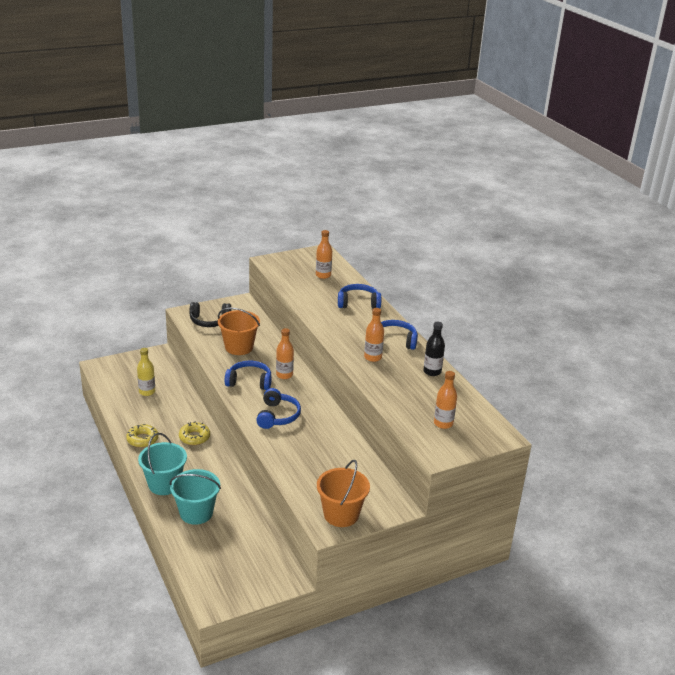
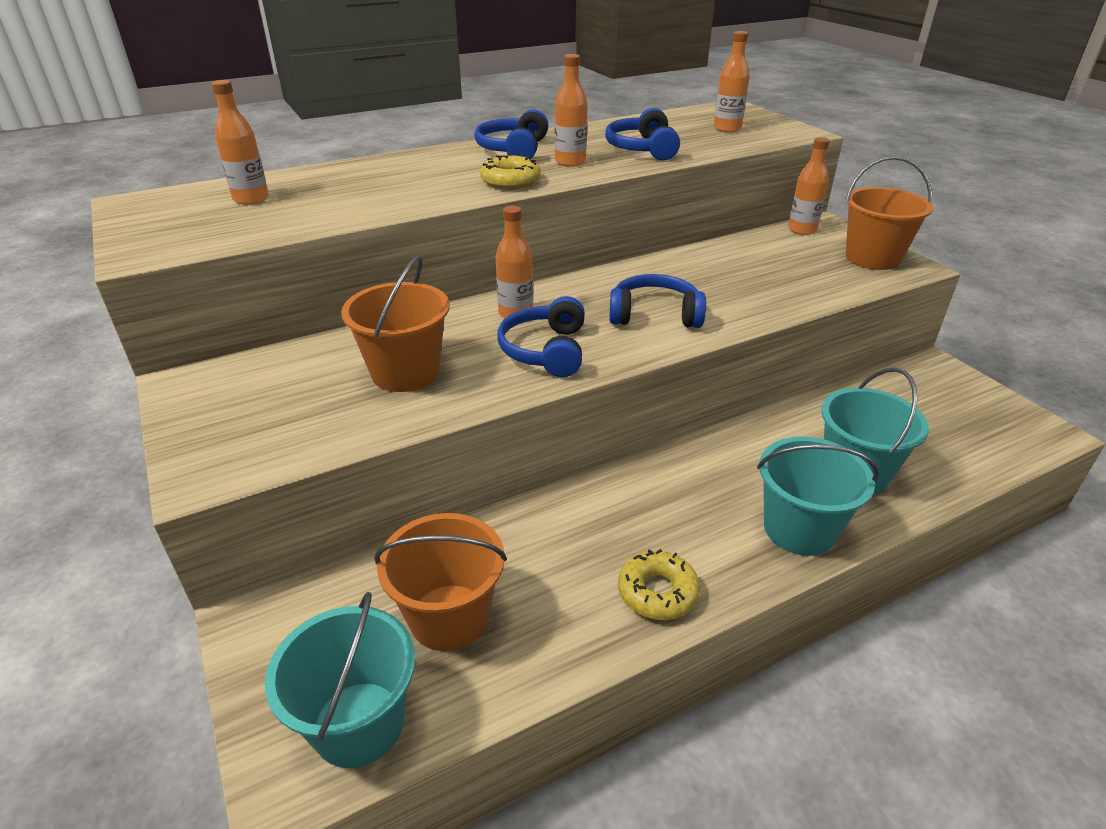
camera: 90 degrees left, 5 degrees up
yellow bottle [137,348,155,396] -> orange bucket [374,513,507,651]
yellow donut [179,422,210,445] -> yellow donut moved to [480,154,541,189]
black headphones [190,302,231,327] -> none
blue headphones [338,284,381,308] -> blue headphones moved to [605,108,680,161]
black bottle [423,321,445,376] -> none
none -> turquoise bucket [265,592,415,768]
none -> orange bottle [788,137,830,235]

